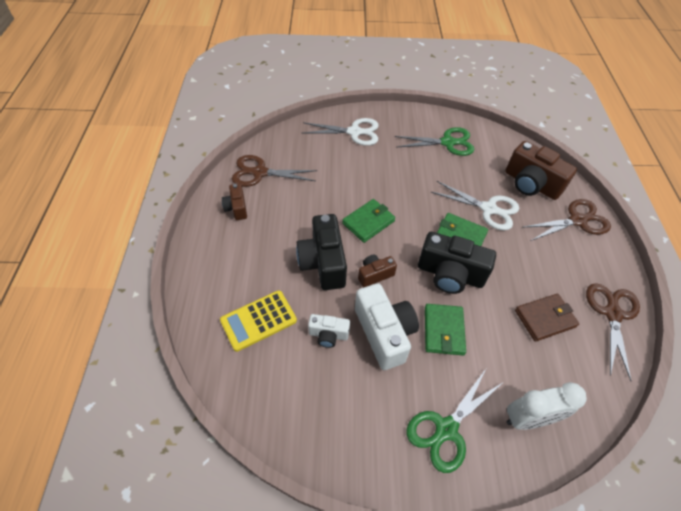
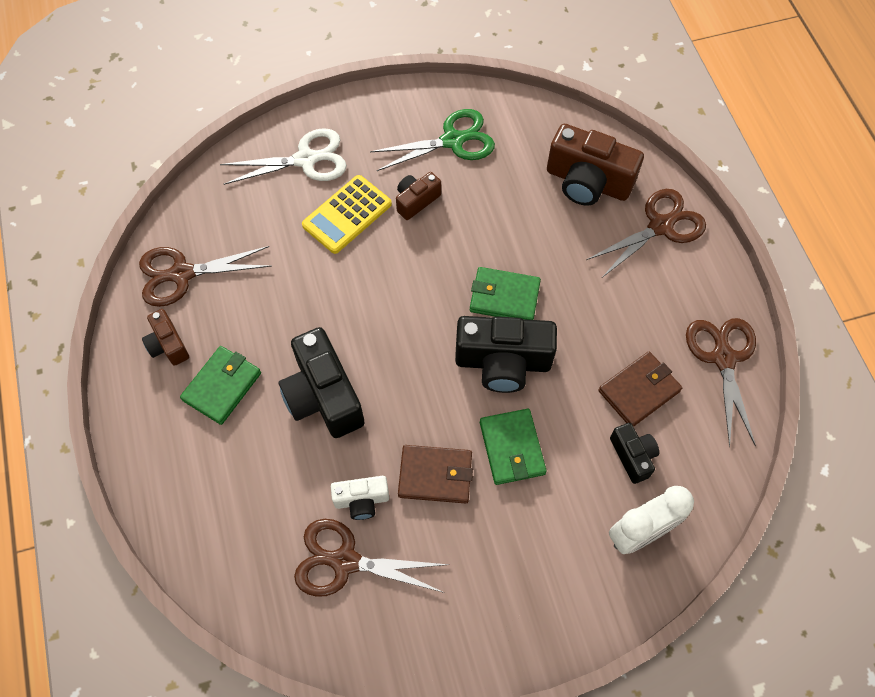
camera: 15 degrees left, 10 degrees up
yellow calculator [220,290,297,352] -> yellow calculator moved to [302,175,392,254]
green wallet [342,199,395,243] -> green wallet moved to [180,346,261,425]
white camera [355,283,419,370] -> brown wallet [398,445,473,503]
brown camera [358,255,397,287] -> brown camera moved to [396,172,441,220]
green scissors [407,369,502,473] -> none
white scissors [431,181,519,230] -> none
none -> brown scissors [294,519,450,597]
none -> black camera [610,423,659,484]

